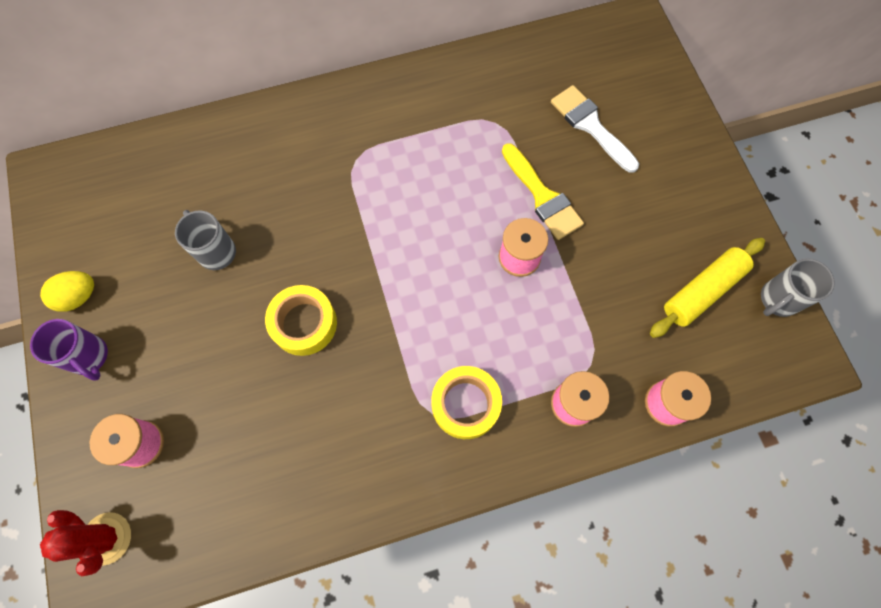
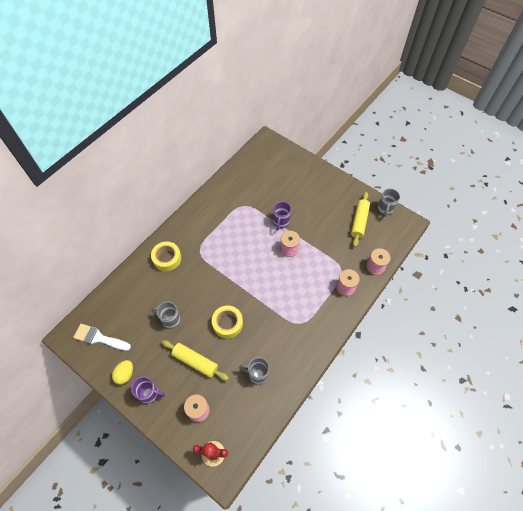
camera: 35 degrees left, 10 degrees down
yellow tape [431,366,502,439] -> yellow tape moved to [151,241,181,271]
yellow brush [502,143,584,240] -> purple mug [273,201,291,230]
white brush [551,85,639,173] -> white brush moved to [73,324,131,351]
none -> yellow rolling pin [162,340,229,381]
none -> grey mug [239,357,269,384]

